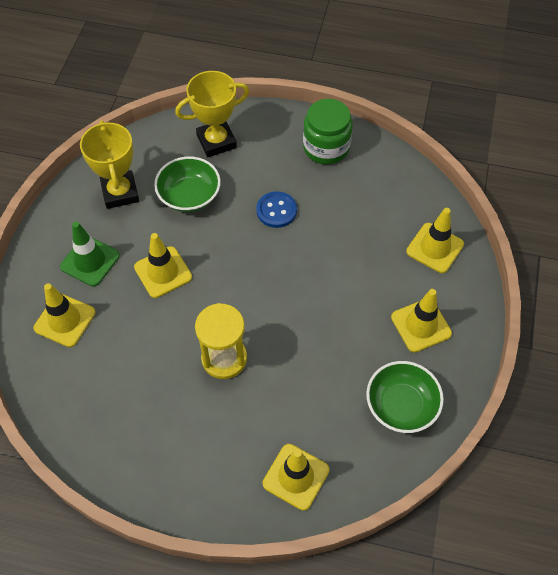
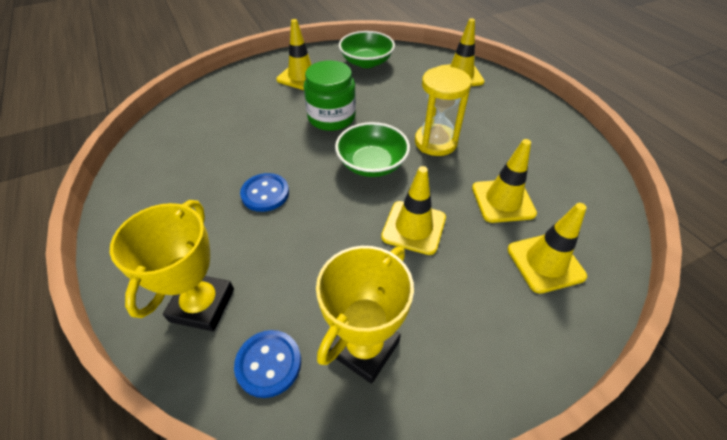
camera: 130 degrees left, 10 degrees down
green traffic cone [60,221,120,286] -> none
green bowl [154,156,221,212] -> green bowl moved to [335,122,410,177]
yellow trophy [175,71,249,157] -> yellow trophy turned 75 degrees clockwise [110,200,234,332]
green jar [303,99,353,164] -> green jar moved to [304,60,356,131]
yellow traffic cone [406,208,464,273] -> yellow traffic cone moved to [472,139,537,223]
none -> blue button [234,330,301,398]

